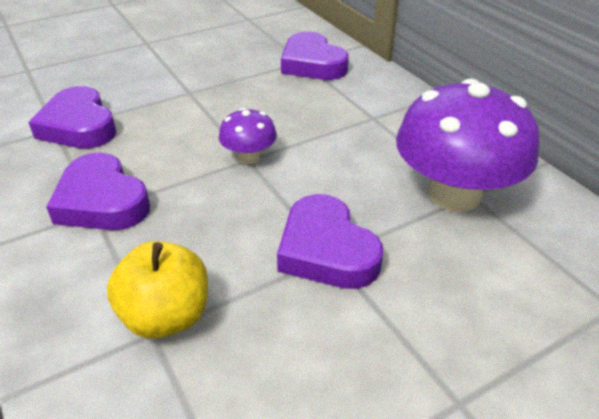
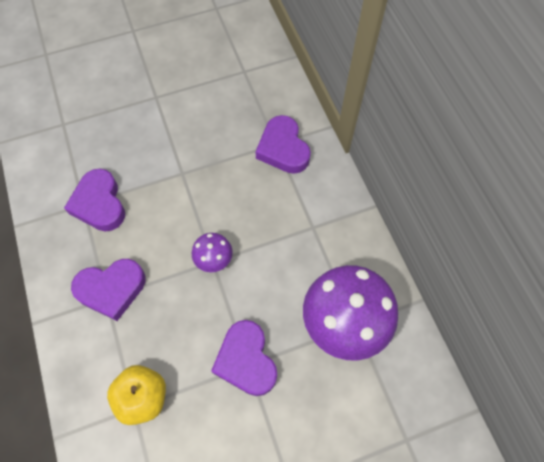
camera: 10 degrees right, 25 degrees up
purple heart [46,152,150,230] -> purple heart turned 75 degrees counterclockwise [71,259,146,321]

